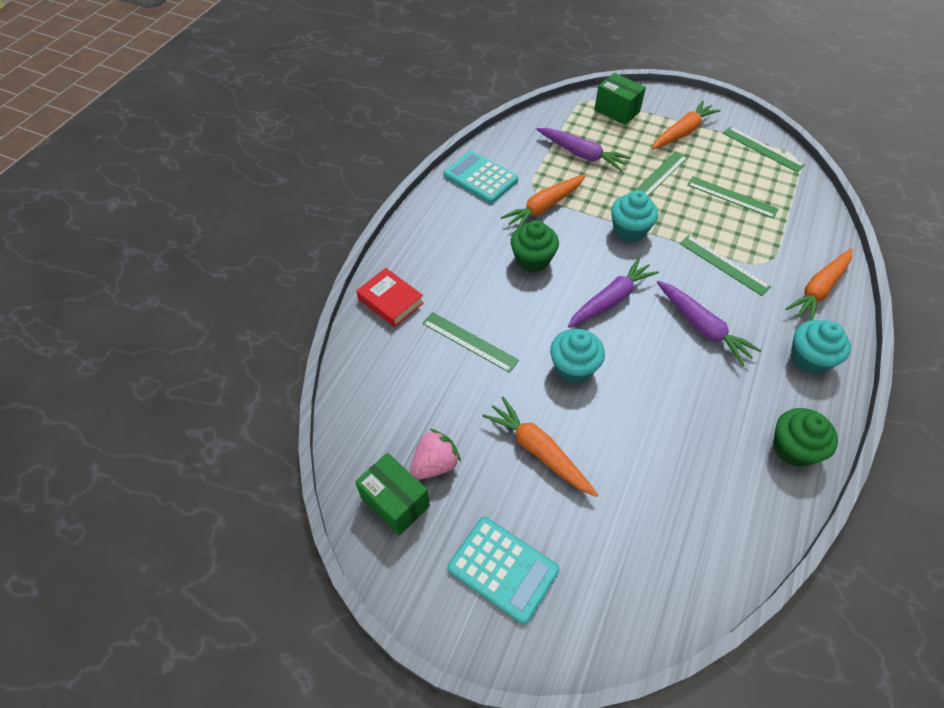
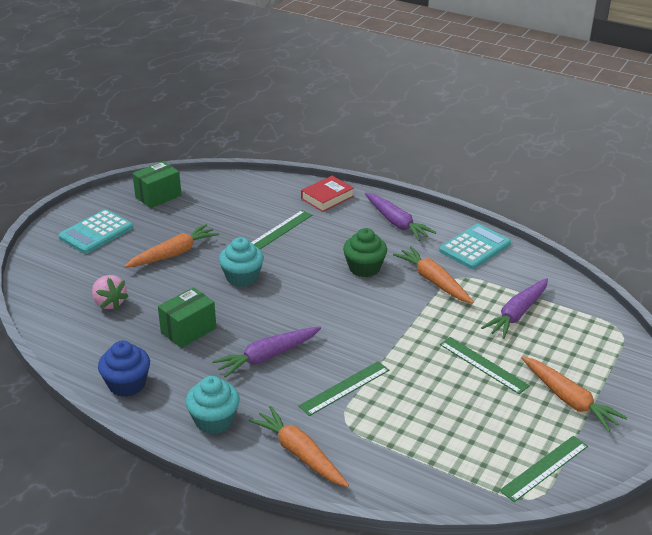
camera: 95 degrees right, 20 degrees down
pink strawberry [410,429,461,480] -> pink strawberry moved to [92,275,129,310]
purple carrot [568,257,659,328] -> purple carrot moved to [365,192,436,241]
green box [594,73,646,125] -> green box moved to [158,287,216,348]
turquoise cupcake [611,191,658,242] -> none
green ruler [687,176,779,219] -> none
green cupcake [773,408,838,467] -> blue cupcake [98,340,150,397]

